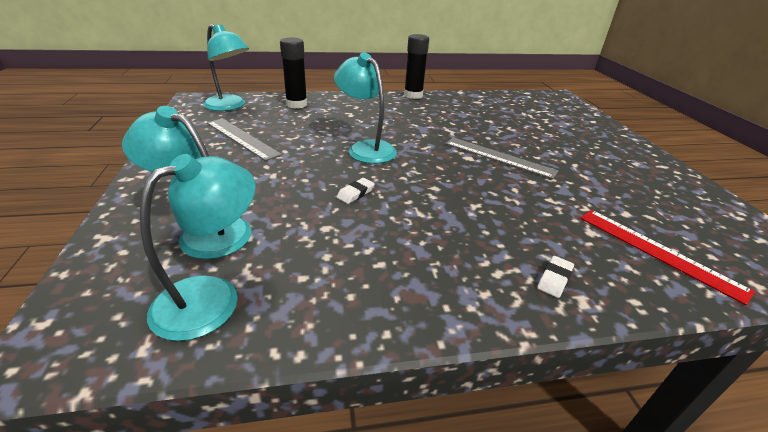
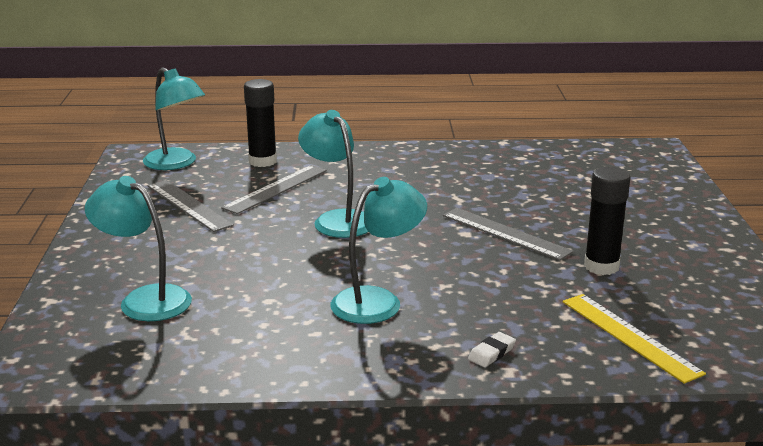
camera: 10 degrees right, 10 degrees down
turquoise lamp [140,154,256,341] -> turquoise lamp moved to [330,177,427,324]
white eraser [337,178,375,204] -> none
black glue stick [404,34,429,99] -> black glue stick moved to [584,167,630,275]
red ruler [580,210,755,305] -> yellow ruler [563,294,706,384]
none -> grey ruler [221,165,327,214]

